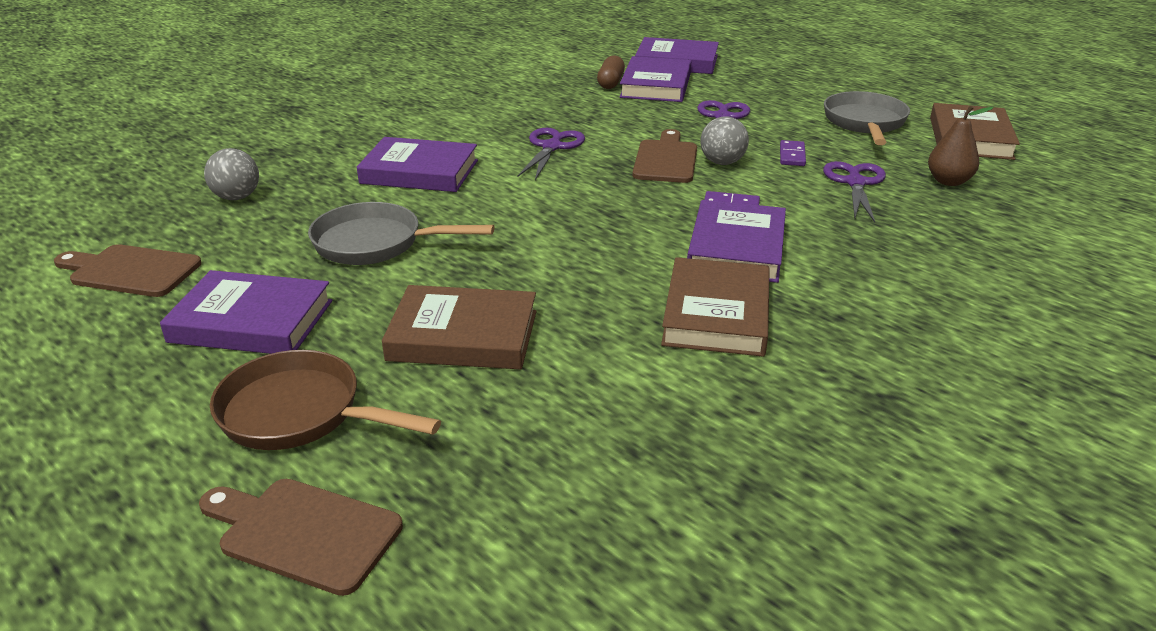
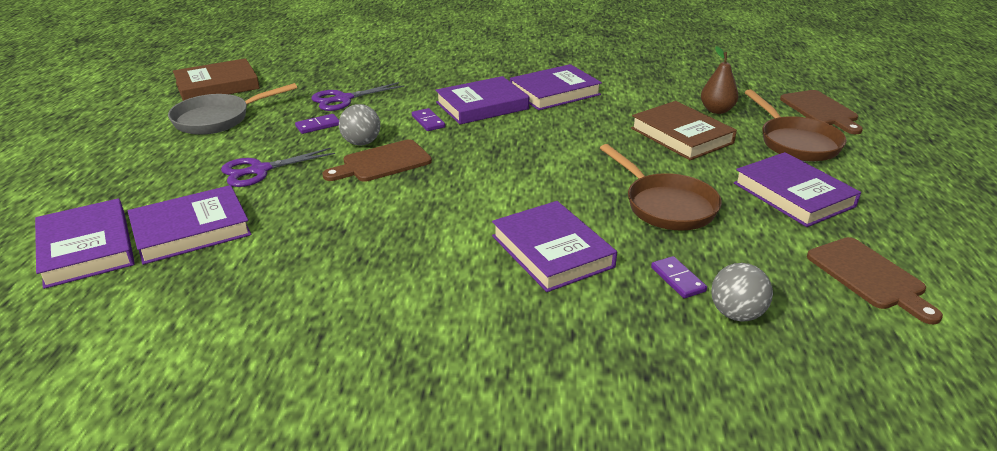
camera: 130 degrees left, 0 degrees up
grey pan [308,202,494,265] -> brown pan [600,144,722,230]
purple scissors [518,128,585,180] -> none
brown capsule [597,55,625,89] -> none
brown book [661,257,770,357] -> purple book [510,64,602,110]
brown pear [928,105,993,186] -> brown pear moved to [701,46,738,114]
none -> purple domino [651,256,707,298]

